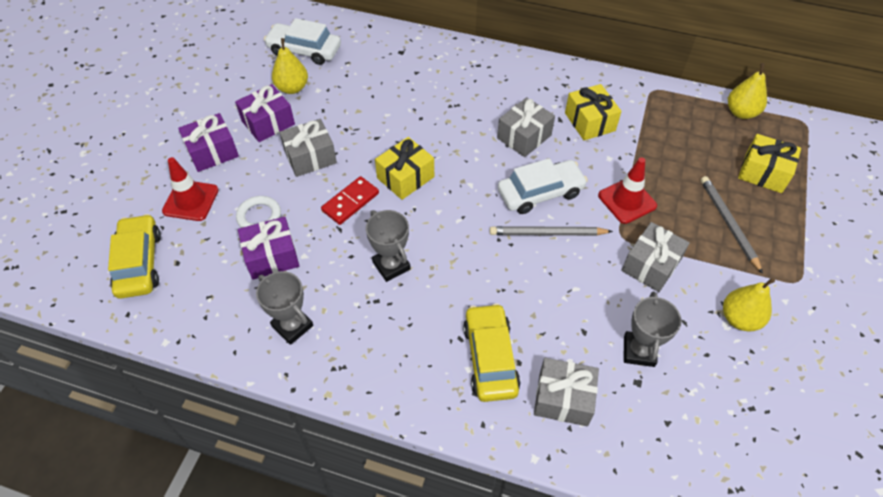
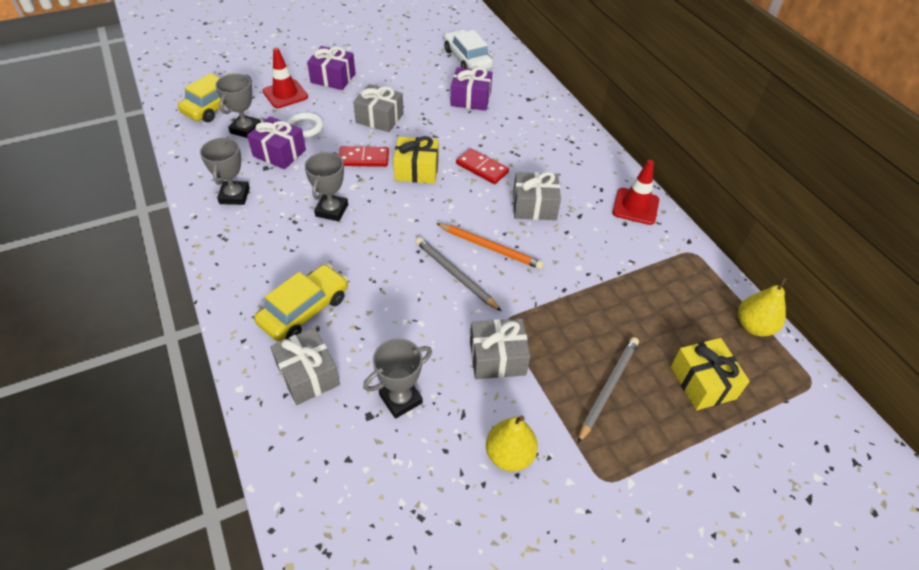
camera: 45 degrees right, 5 degrees down
purple gift [235,84,295,142] -> purple gift moved to [450,67,492,111]
yellow pear [272,38,308,94] -> none
white car [498,158,588,214] -> orange pencil [436,223,544,269]
yellow gift [565,84,622,140] -> none
red traffic cone [598,157,657,224] -> red traffic cone moved to [612,160,659,225]
none -> grey trophy [215,74,261,138]
none -> red domino [456,148,509,184]

